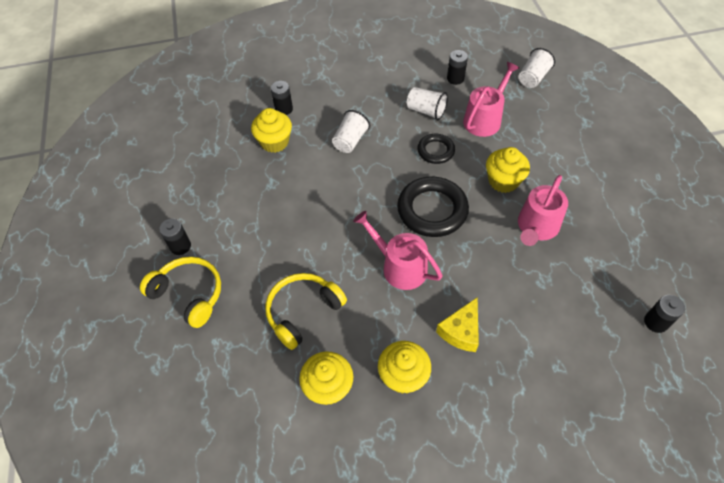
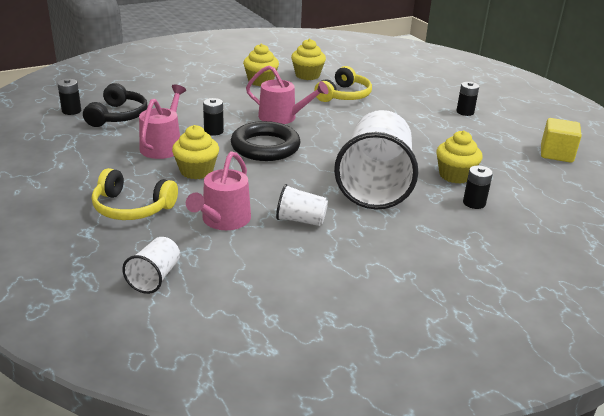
camera: 160 degrees right, 25 degrees down
yellow headphones [140,257,221,328] -> yellow headphones moved to [92,168,178,220]
white cup [332,110,370,153] -> white cup [334,110,419,210], size x2.31
black ring [417,134,455,164] -> none
yellow cheese [436,297,479,352] -> none
black battery [447,50,468,85] -> black battery moved to [203,98,224,136]
none -> black headphones [83,83,148,127]
none -> yellow cube [541,118,582,163]

